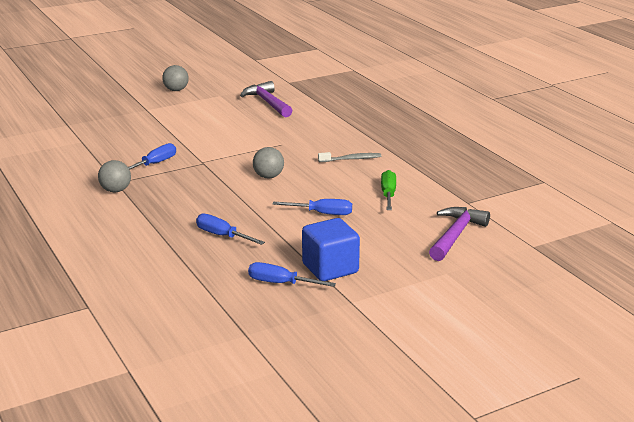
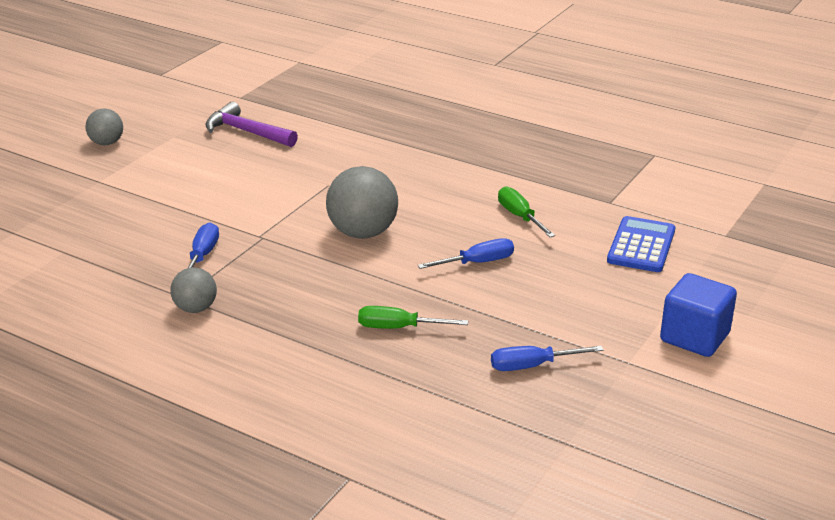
camera: 30 degrees left, 5 degrees up
blue screwdriver [196,214,265,245] -> green screwdriver [358,306,468,329]
grey ball [253,147,284,178] -> grey ball [326,166,398,239], size x1.73
blue cube [302,218,360,281] -> blue cube moved to [660,273,737,357]
grey toothbrush [318,152,381,162] -> none
purple hammer [429,207,490,261] -> blue calculator [607,216,675,272]

